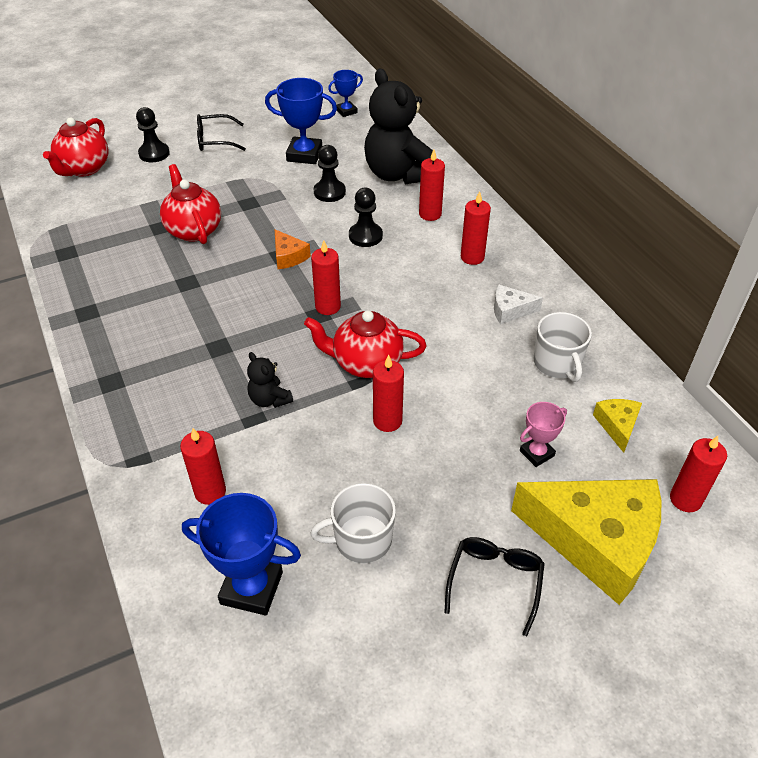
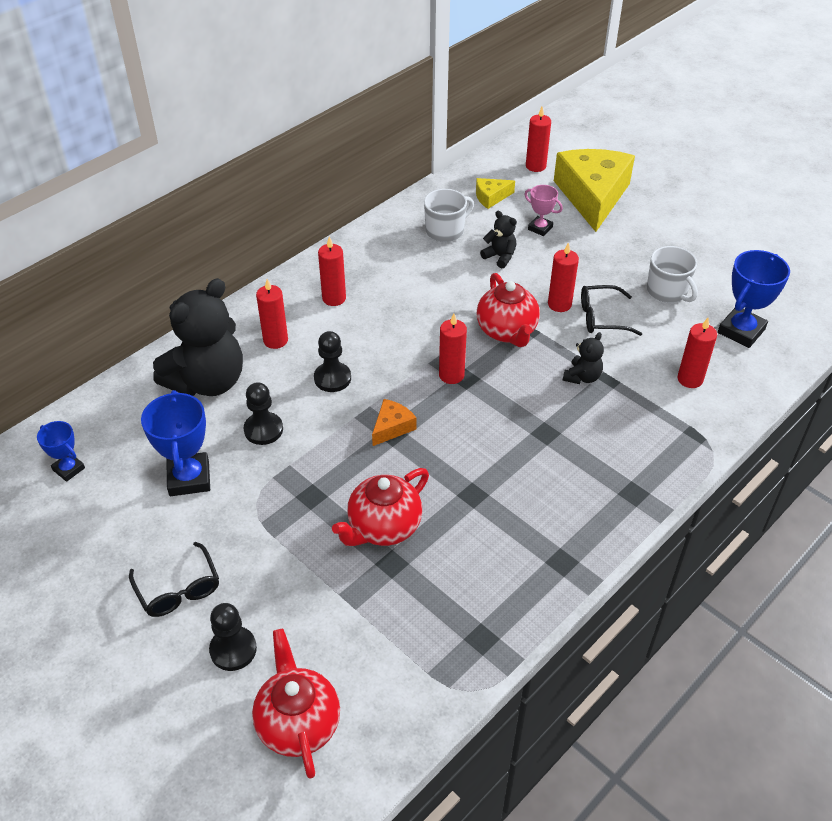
camera: 110 degrees left, 0 degrees up
red teapot [43,117,108,176] -> red teapot turned 105 degrees counterclockwise [252,629,340,779]
blue trophy [182,493,301,616] -> blue trophy turned 45 degrees clockwise [718,250,790,348]
black glasses [444,537,545,636] -> black glasses moved to [581,285,642,336]
white cheese [494,284,543,324] -> none
none -> black teddy bear [480,211,517,268]

